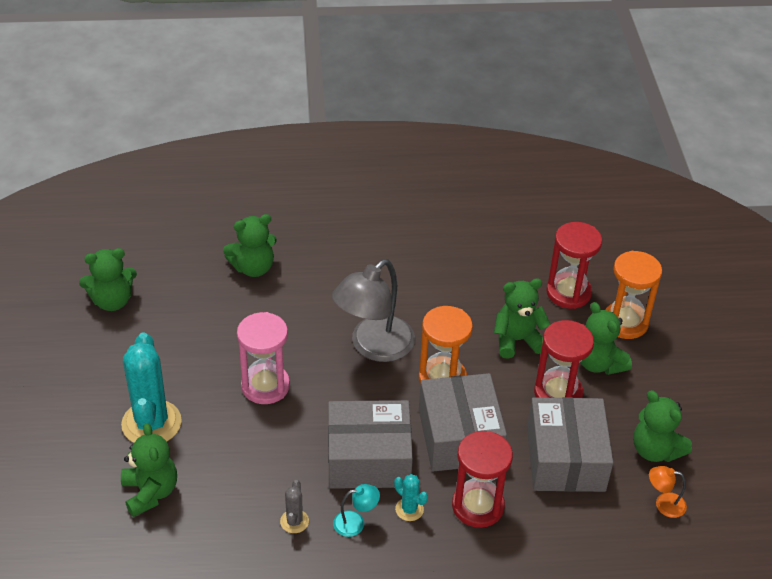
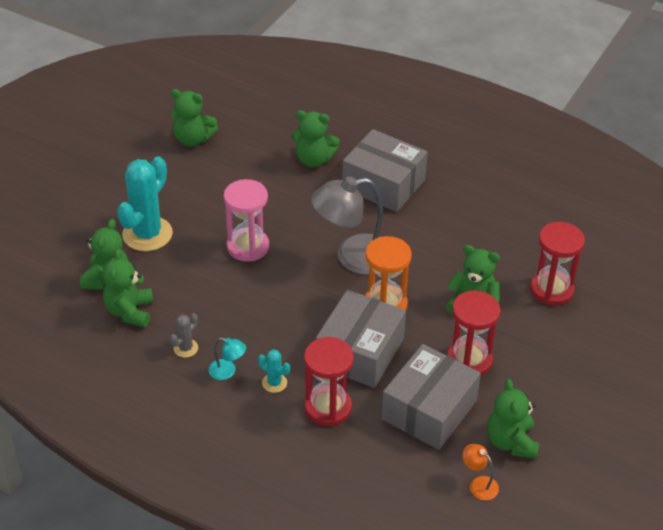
camera: 35 degrees right, 0 degrees up
grey box [328,400,413,489] -> grey box moved to [342,129,428,212]
turquoise cactus [394,474,428,521] -> turquoise cactus turned 45 degrees counterclockwise [258,349,290,393]
green teddy bear [580,302,632,375] -> green teddy bear moved to [103,249,153,327]
orange hourglass [605,251,662,339] -> none

